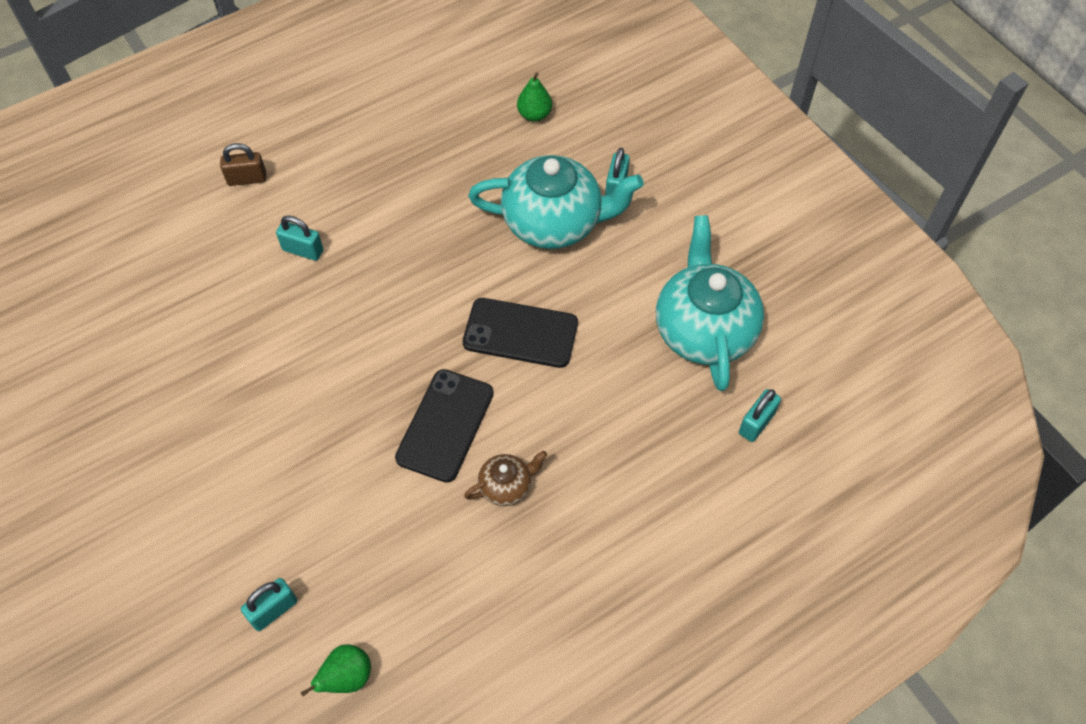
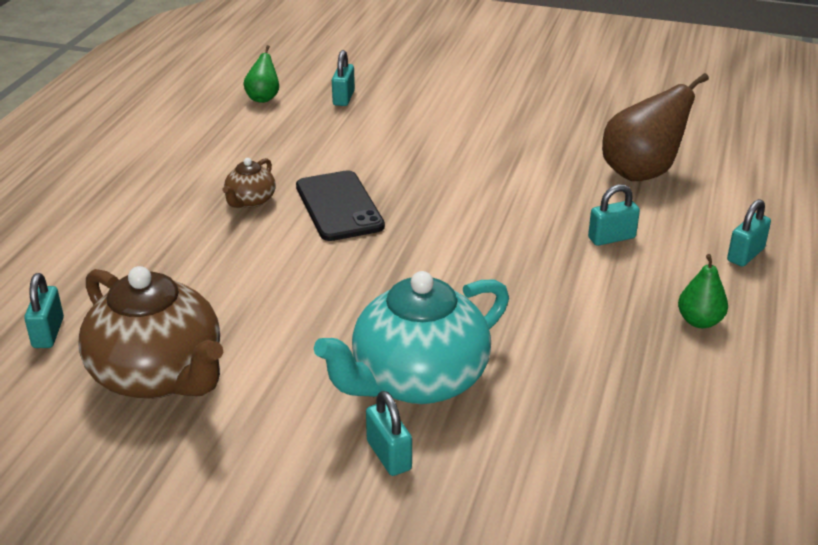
camera: 140 degrees right, 25 degrees down
brown padlock [220,143,266,186] -> turquoise padlock [727,199,771,267]
black phone [463,298,578,368] -> none
green pear [517,72,552,122] -> green pear moved to [678,254,728,328]
turquoise teapot [656,215,764,391] -> brown teapot [78,266,223,399]
none -> brown pear [602,73,709,181]

